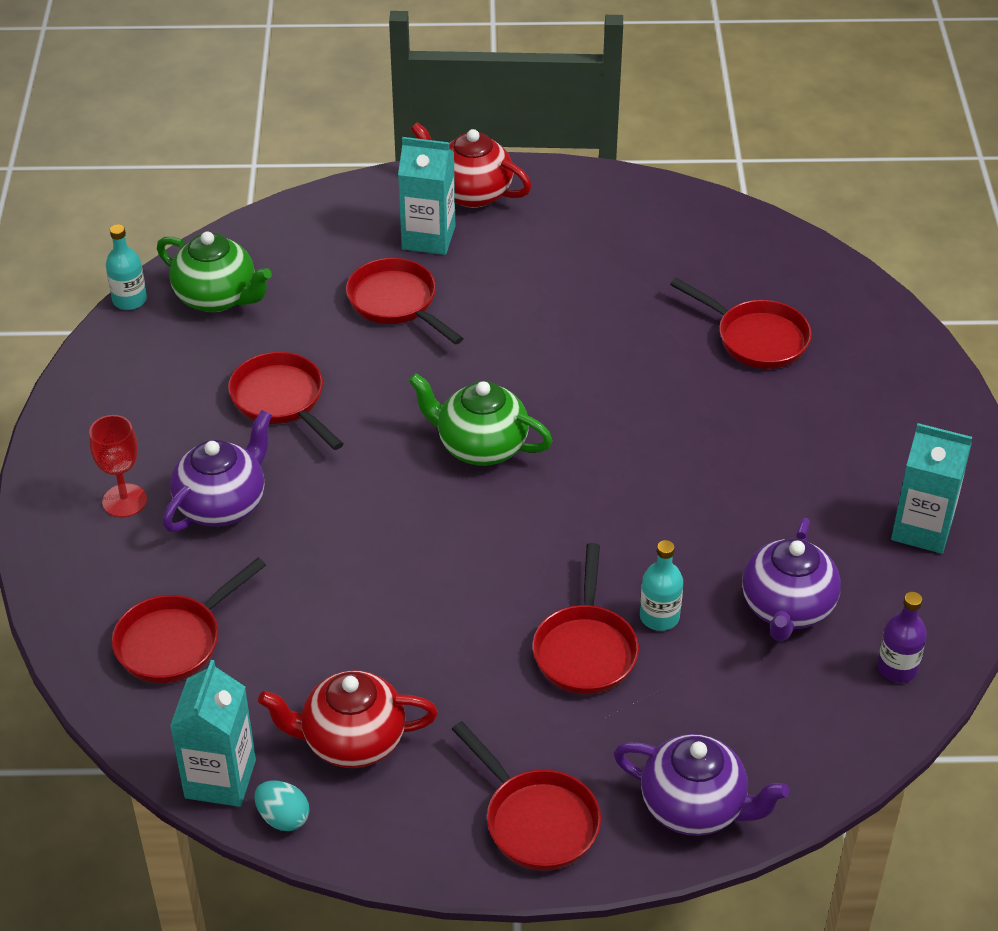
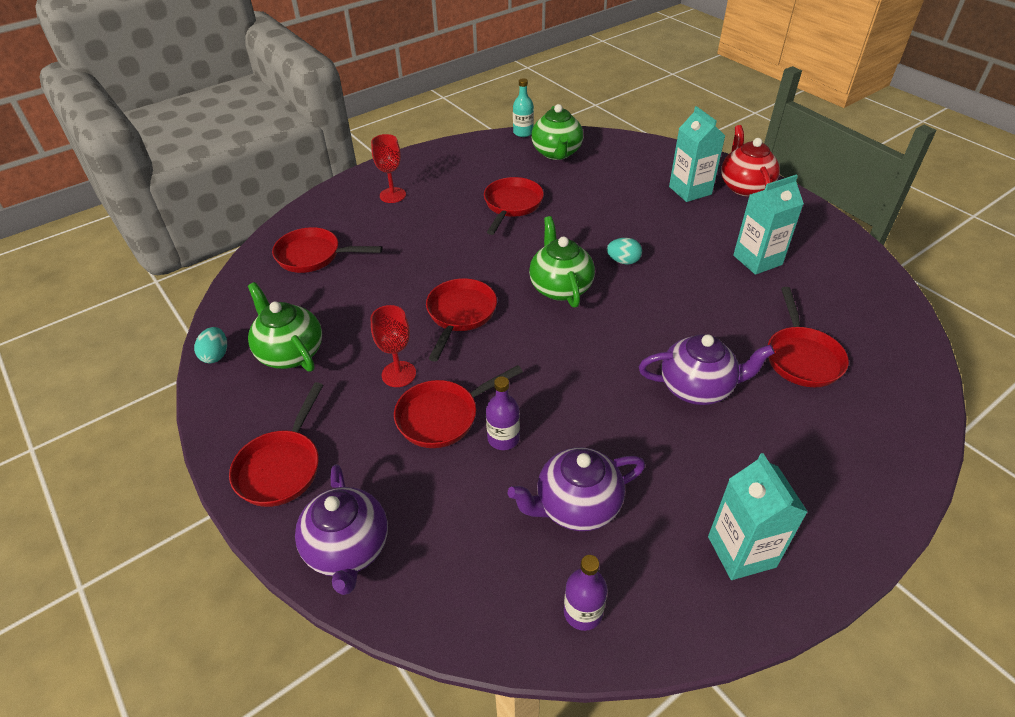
camera: 55 degrees right, 0 degrees up
purple teapot [163,410,272,532] -> purple teapot moved to [639,334,775,405]
turquoise carton [170,660,256,807] -> turquoise carton moved to [733,175,804,275]
red teapot [258,670,438,768] -> green teapot [248,282,322,372]
red pan [346,258,464,345] -> red pan moved to [426,278,497,362]
turquoise bottle [640,540,683,631] -> purple bottle [486,376,520,450]
none -> red goblet [371,305,416,387]
none -> turquoise egg [607,238,642,265]

